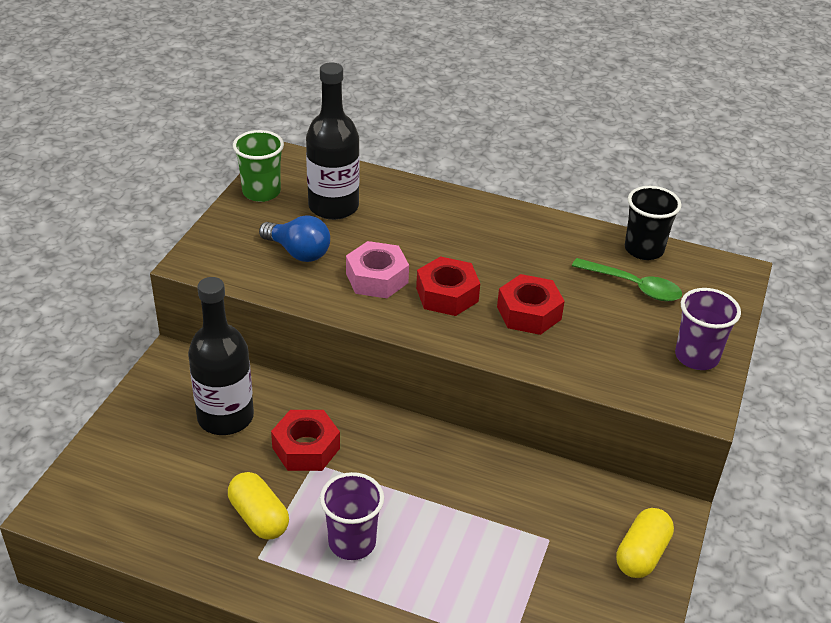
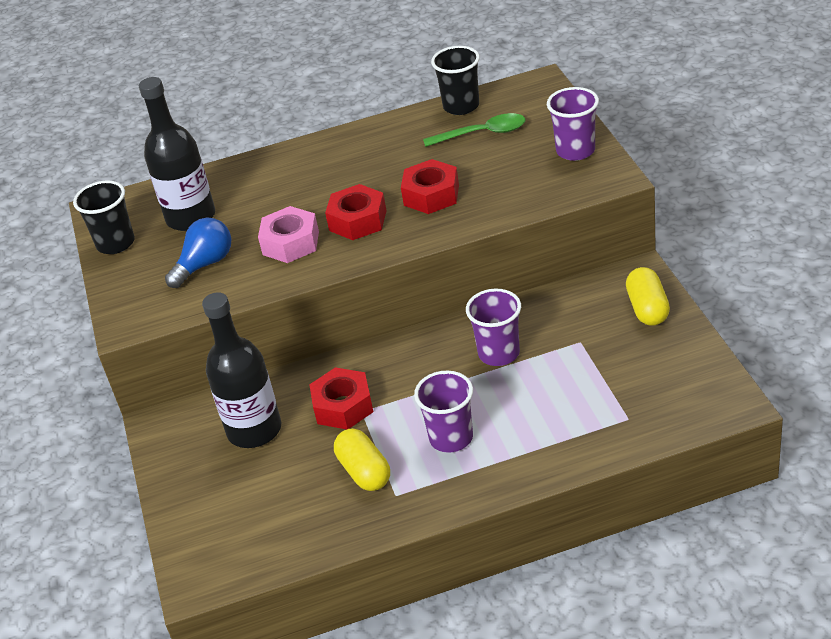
camera: 30 degrees left, 0 degrees up
yellow capsule [228,472,289,540] -> yellow capsule turned 45 degrees clockwise [334,428,390,491]
green cup [233,130,284,202] -> black cup [73,180,135,254]
blue light bulb [259,215,330,262] -> blue light bulb turned 45 degrees counterclockwise [165,218,231,288]
none -> purple cup [466,289,521,366]

